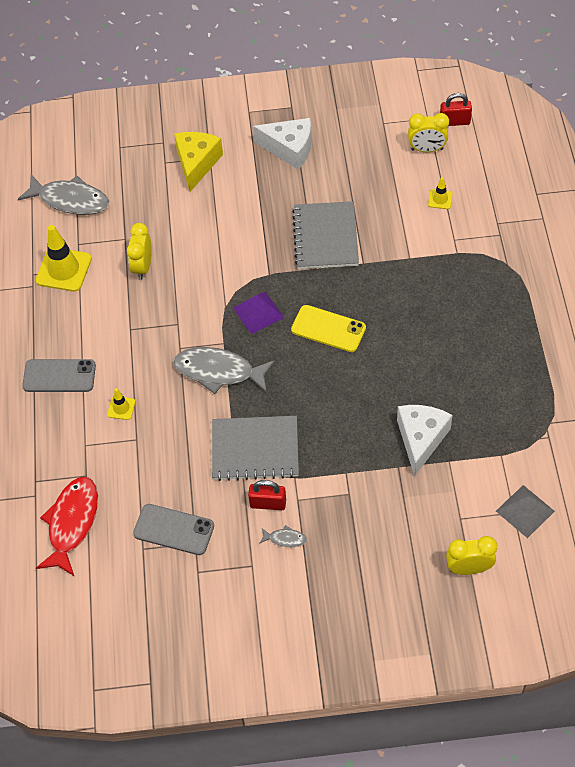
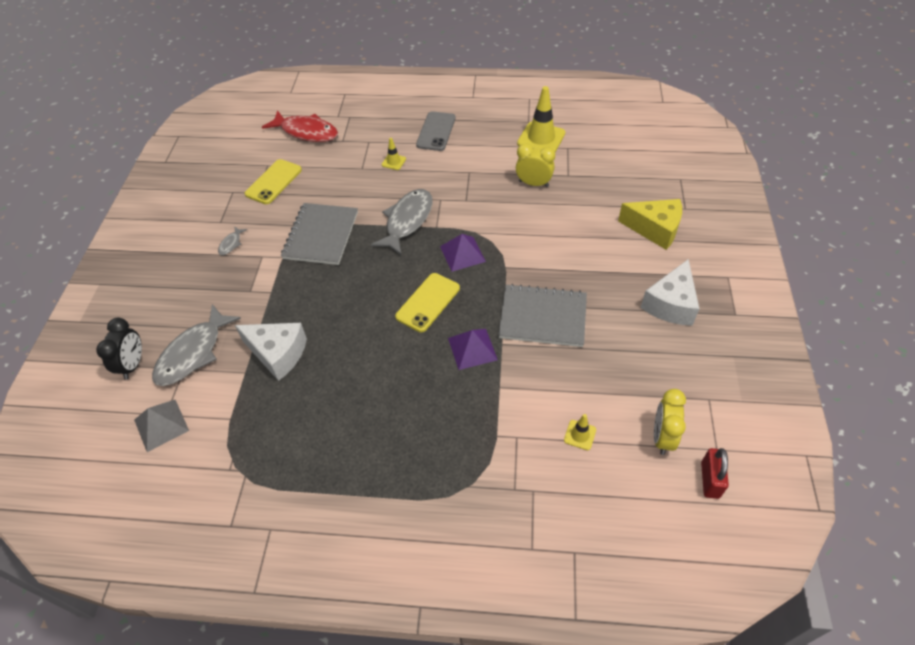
camera: 100 degrees right, 5 degrees down
grey fish [18,174,109,215] -> grey fish moved to [152,304,241,386]
grey phone [133,504,214,555] -> yellow phone [245,159,302,204]
red padlock [248,480,286,510] -> none
yellow clock [446,536,497,575] -> black clock [96,318,142,380]
none -> purple pyramid [448,329,498,370]

